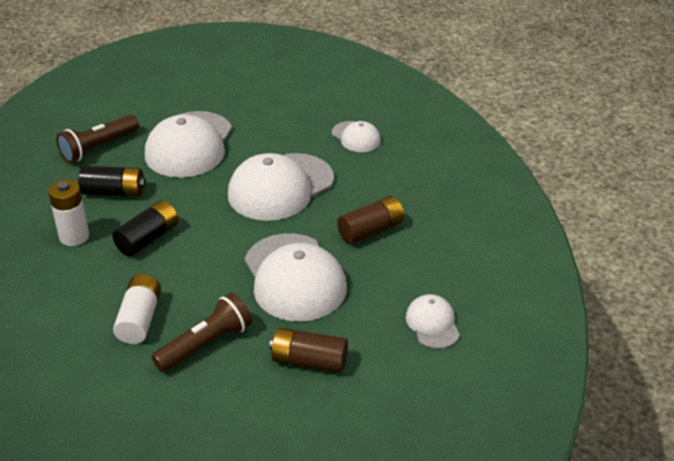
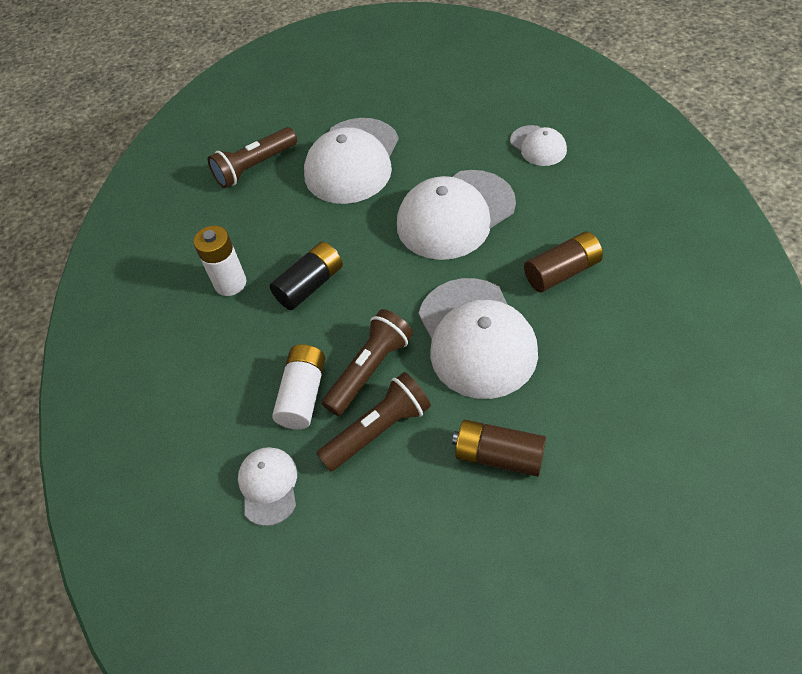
camera: 10 degrees right, 15 degrees up
black battery [78,166,146,196] -> none
white cap [406,294,460,349] -> white cap moved to [238,447,297,526]
none -> brown flashlight [322,309,413,416]

